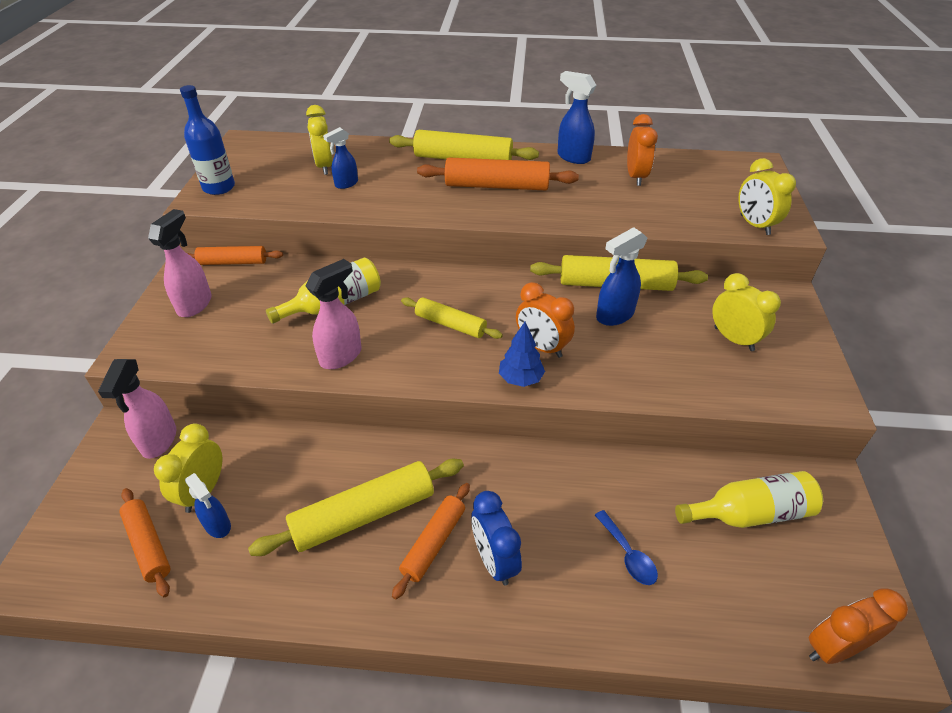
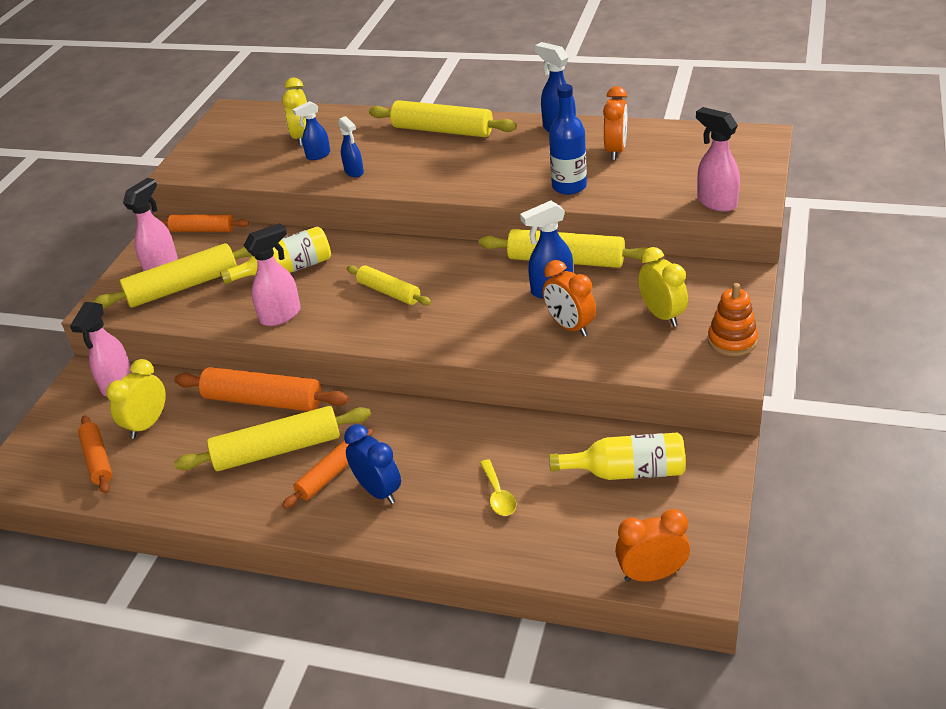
camera: 15 degrees right, 5 degrees down
blue bottle [180,85,235,195] -> blue bottle moved to [549,84,587,195]
blue spray bottle [185,473,231,538] -> blue spray bottle moved to [338,116,364,177]
orange rolling pin [417,157,579,190] -> orange rolling pin moved to [174,367,349,411]
blue clock [471,491,522,586] -> blue clock turned 150 degrees clockwise [344,424,401,504]
blue tree [499,322,545,387] -> none
orange clock [516,282,575,358] -> orange clock moved to [543,260,596,337]
blue spoon [595,510,658,585] -> yellow spoon [480,459,516,516]
yellow clock [738,158,796,235] -> pink spray bottle [696,107,740,212]
none -> yellow rolling pin [93,243,252,309]
none -> orange stacking toy [708,283,758,356]

